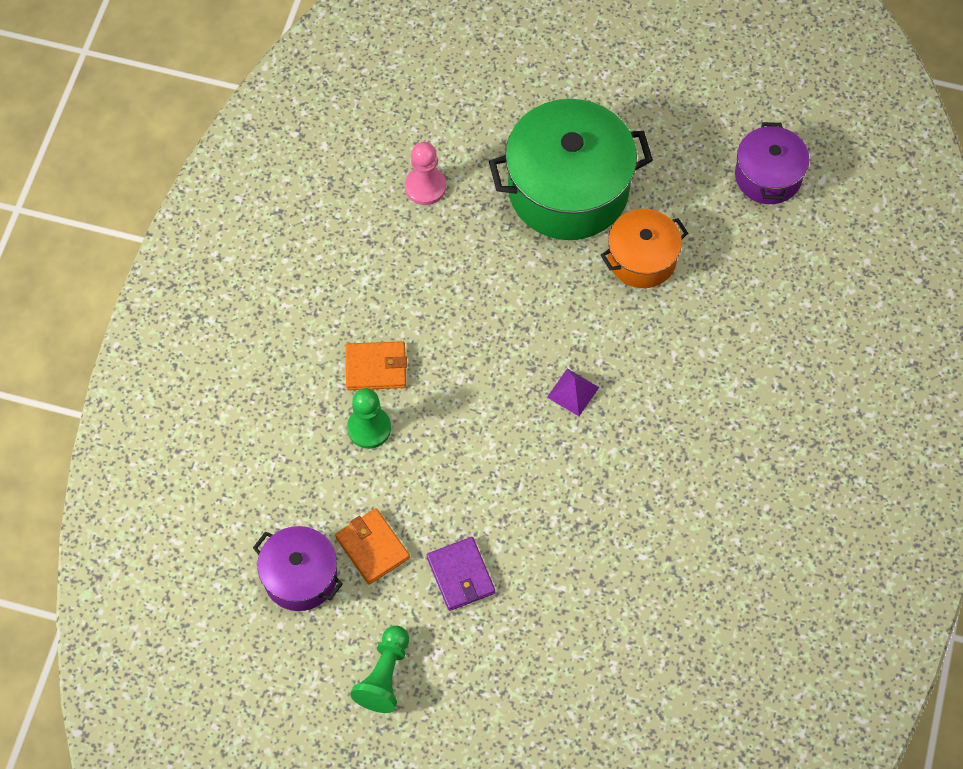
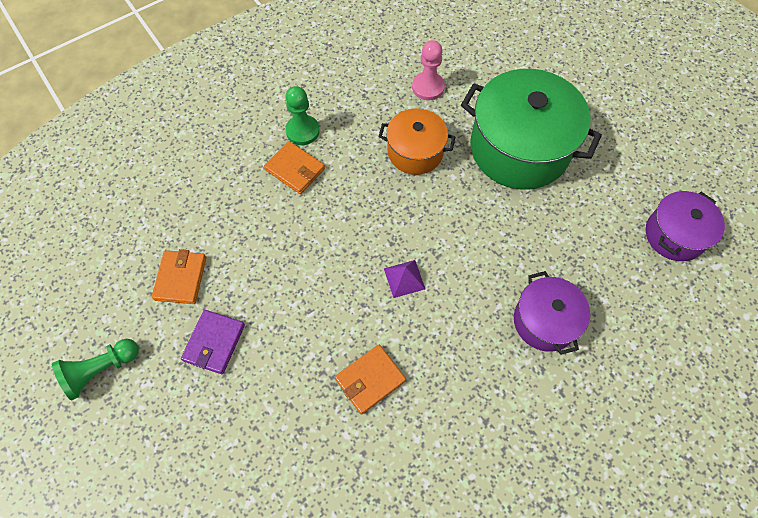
camera: 40 degrees right, 0 degrees up
purple pot [253,526,343,611] -> purple pot moved to [514,271,590,355]
green pawn [347,388,391,449] -> green pawn moved to [285,86,320,145]
orange pot [601,209,688,288] -> orange pot moved to [379,108,455,175]
none -> orange wallet [335,345,406,415]

